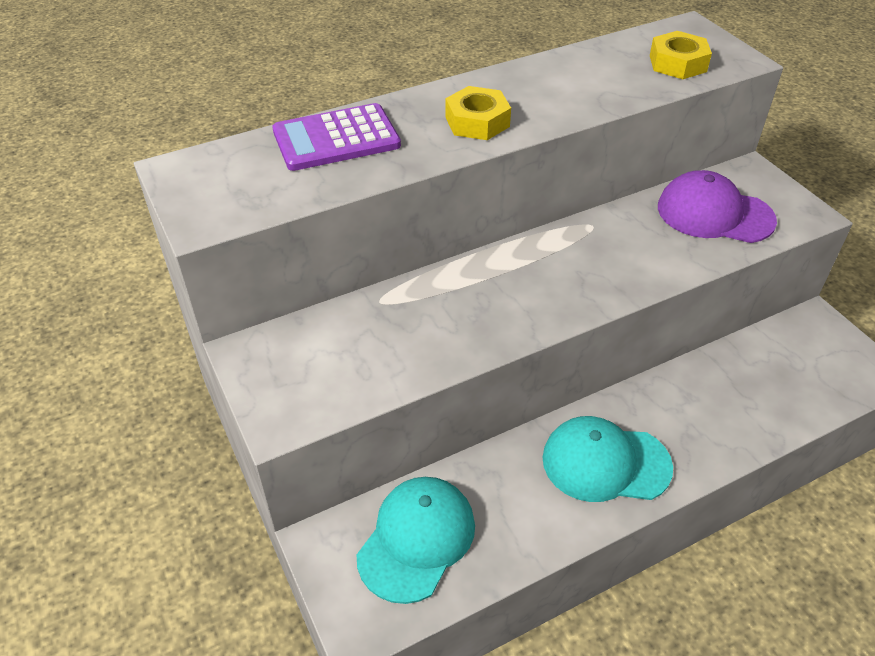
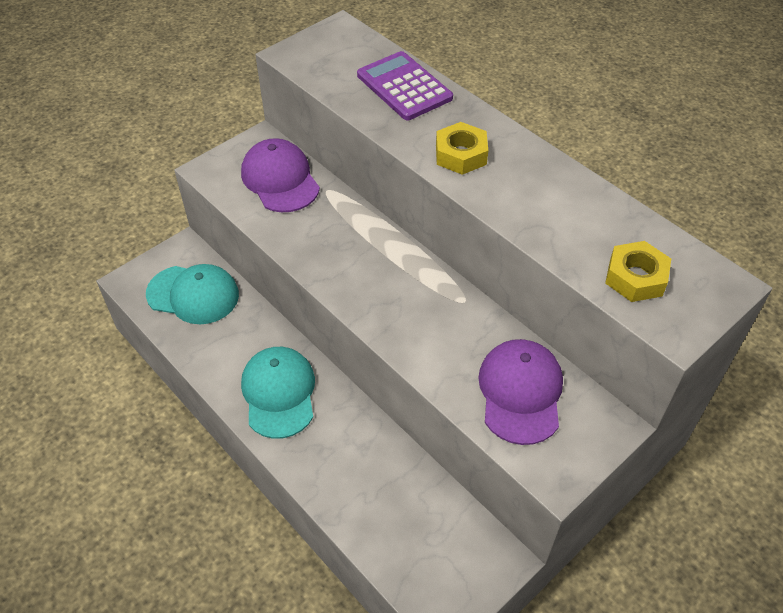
camera: 75 degrees right, 5 degrees up
none -> purple cap [241,138,320,212]

